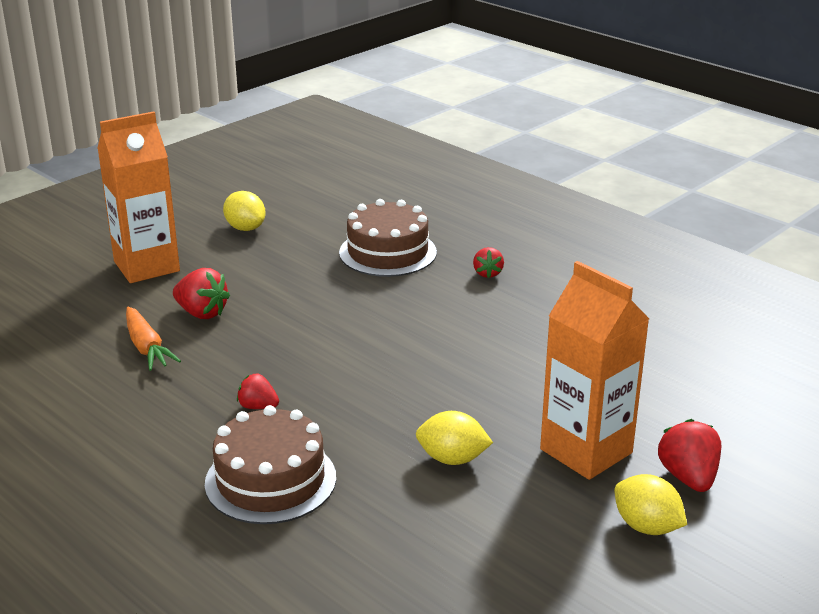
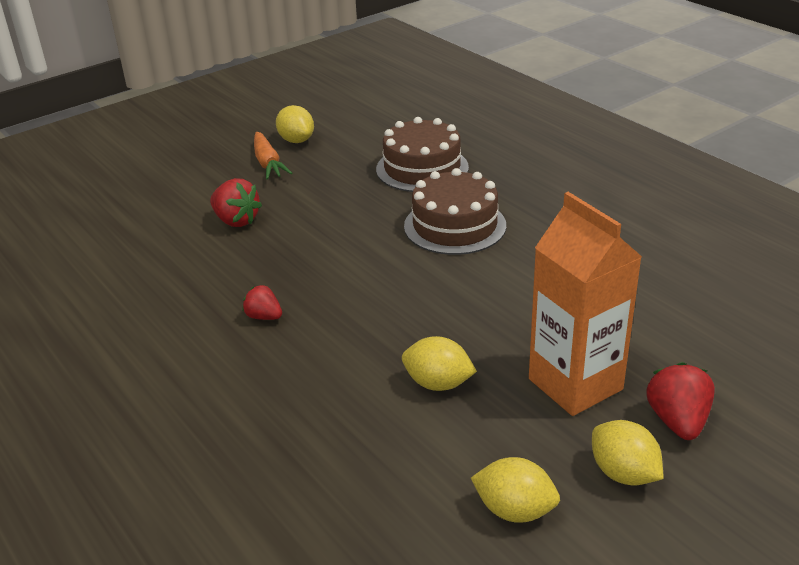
camera: 10 degrees right, 5 degrees up
orange carton [97,111,180,283] -> none
orange carrot [126,307,181,371] -> orange carrot moved to [254,132,292,179]
brown cake [205,405,336,524] -> brown cake moved to [404,168,506,255]
red strawberry [473,247,504,278] -> none
none -> yellow lemon [471,457,560,523]

